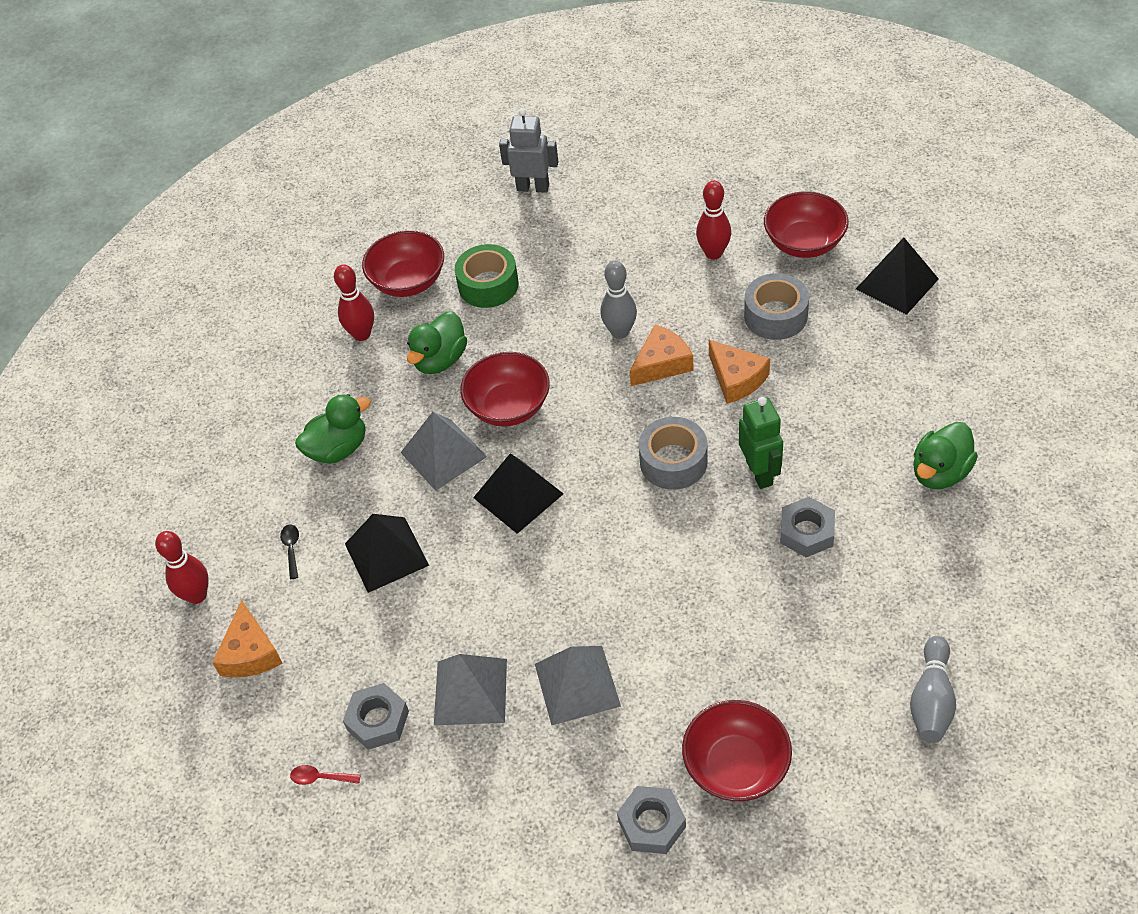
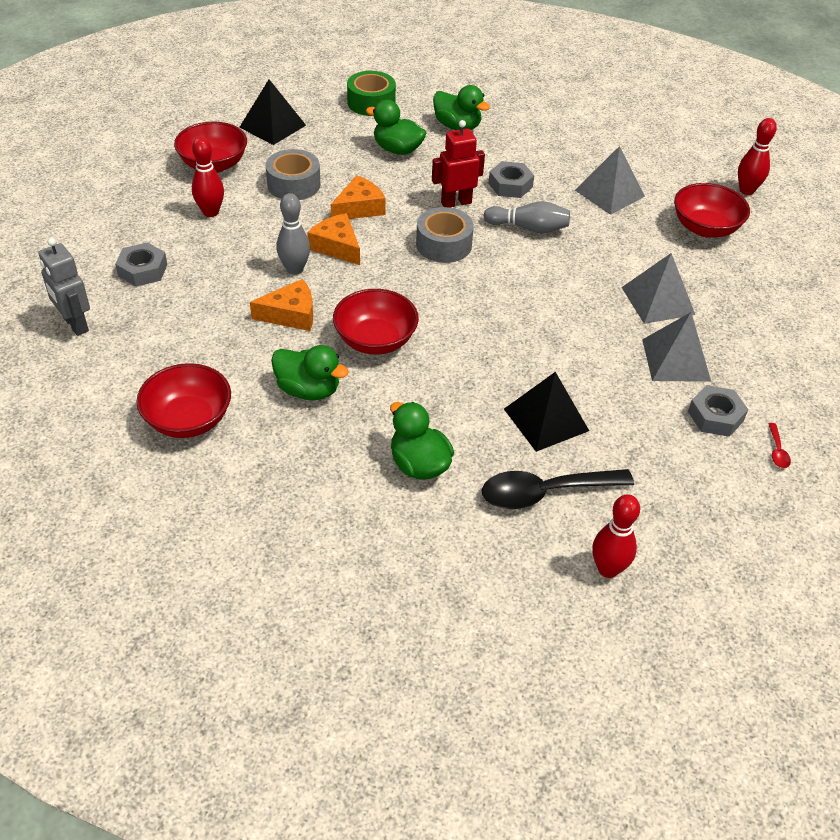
camera: 100 degrees left, 5 degrees down
orange cheese [212,600,282,677] -> orange cheese moved to [250,279,313,331]
black spoon [280,525,299,579] -> black spoon [482,469,634,509], size x2.43
red bowling pin [334,264,374,341] -> red bowling pin moved to [738,118,777,195]
grey pyramid [400,412,487,491] -> grey pyramid moved to [575,146,645,215]
green tape [455,244,519,308] -> green tape moved to [347,71,396,116]
black pyramid [473,454,564,534] -> none
grey robot [499,108,558,193] -> grey robot turned 45 degrees counterclockwise [38,238,90,336]
grey nut [617,786,686,854] -> grey nut moved to [115,242,167,287]
green robot [739,397,783,489] -> red robot [432,120,485,208]
grey bowling pin [910,636,956,743] -> grey bowling pin moved to [484,201,570,233]
none -> green duck [366,100,426,155]

